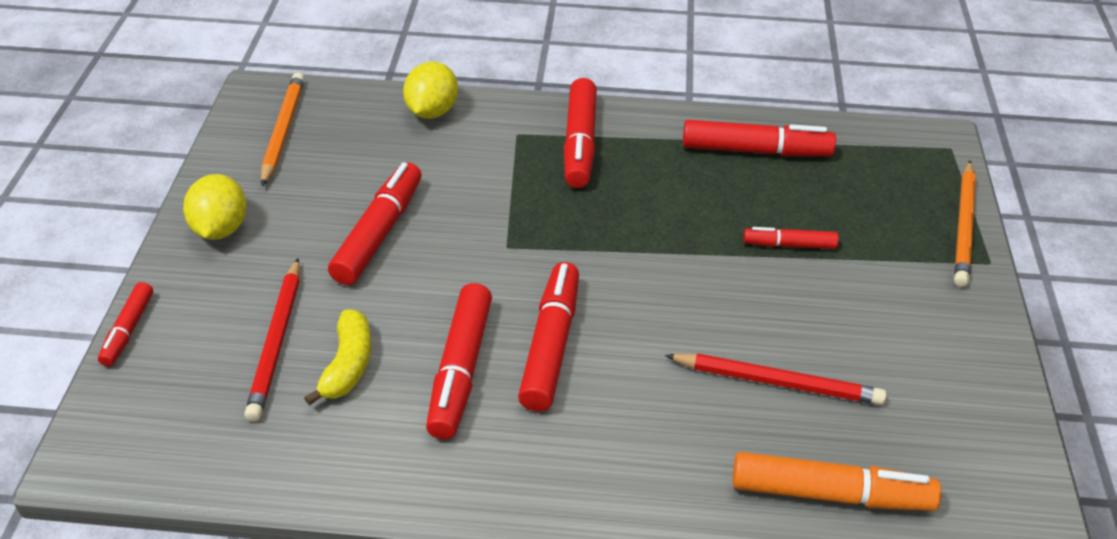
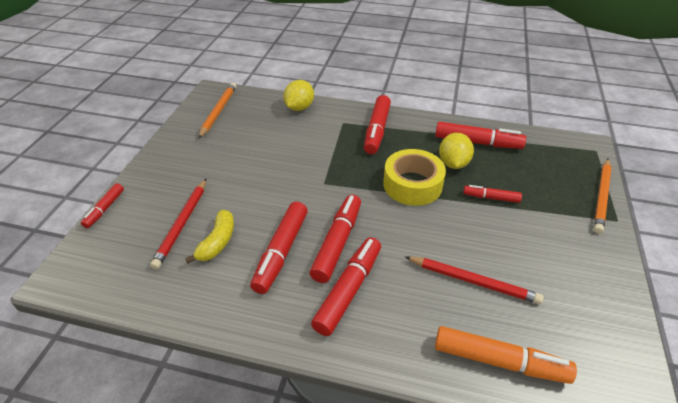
camera: 10 degrees right, 0 degrees up
yellow lemon [183,174,247,240] -> yellow lemon moved to [439,133,474,169]
red marker [328,162,422,285] -> red marker moved to [311,237,381,336]
none -> yellow tape [383,149,446,206]

